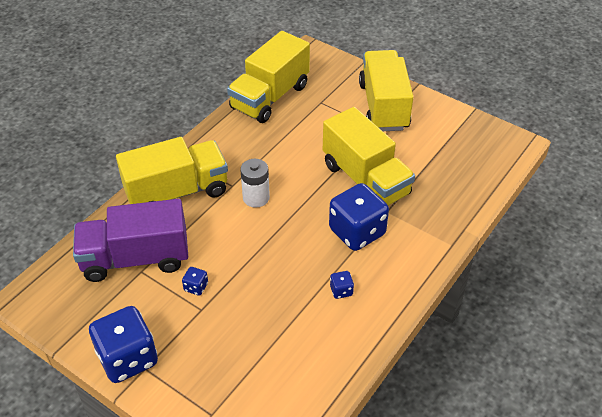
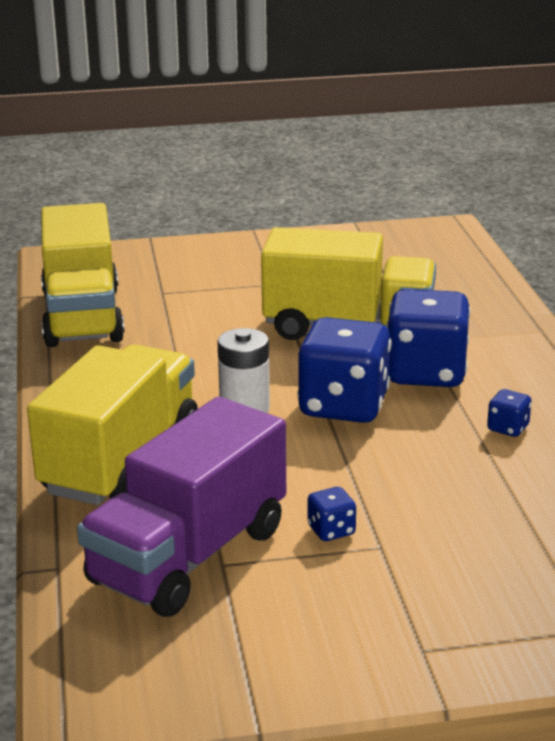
camera: 45 degrees left, 20 degrees down
blue dice [89,306,158,383] -> blue dice moved to [297,317,391,423]
yellow truck [359,50,413,131] -> none

